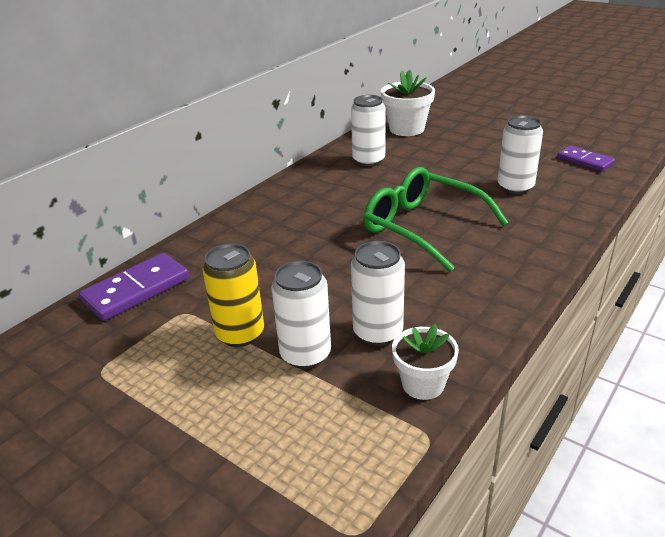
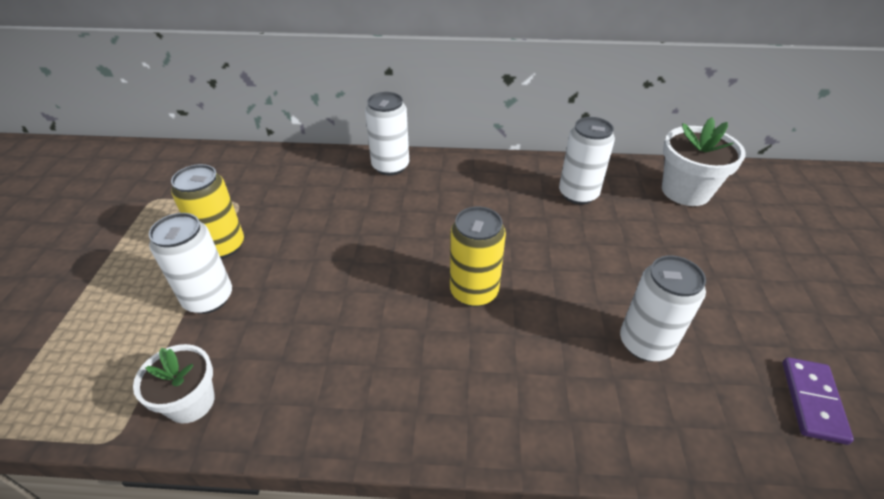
camera: 55 degrees right, 10 degrees up
purple domino [79,253,189,321] -> none
white can [351,241,405,346] -> white can moved to [365,92,409,175]
green glasses [364,167,509,272] -> yellow can [450,207,506,307]

